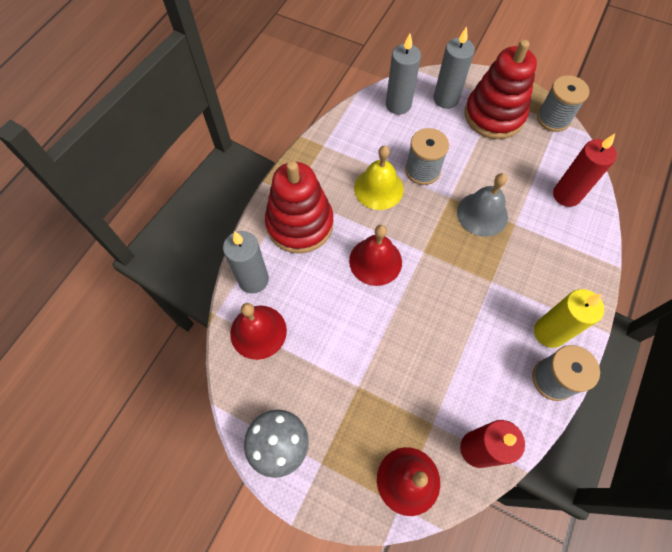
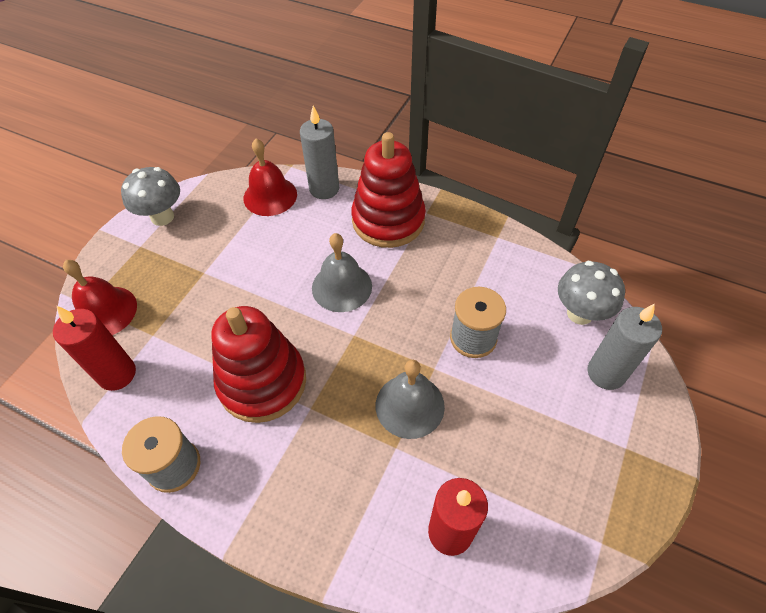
camera: 90 degrees right, 10 degrees down
red bell [349,225,402,286] -> grey bell [312,233,372,312]
yellow bell [354,145,403,210] -> none
grey candle [386,34,421,115] -> grey mushroom [558,261,625,325]
red stacking toy [465,40,537,139] -> red stacking toy moved to [211,306,306,423]
yellow candle [534,289,604,348] -> none
grey spool [537,75,589,132] -> none

